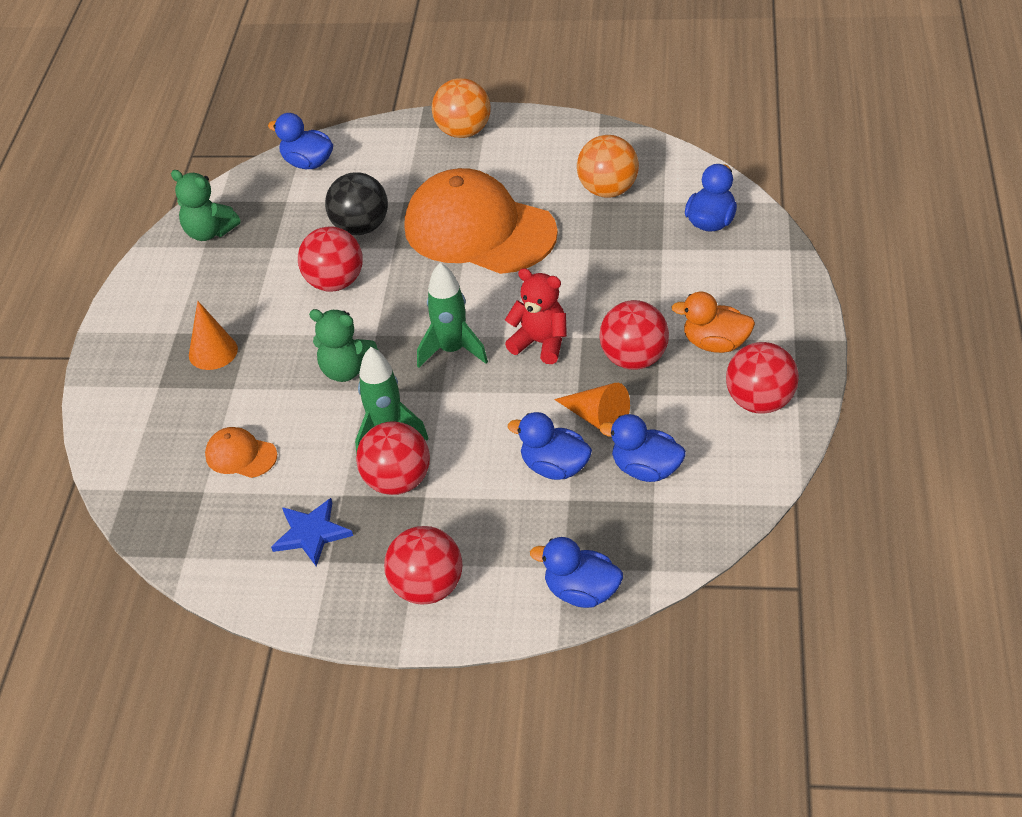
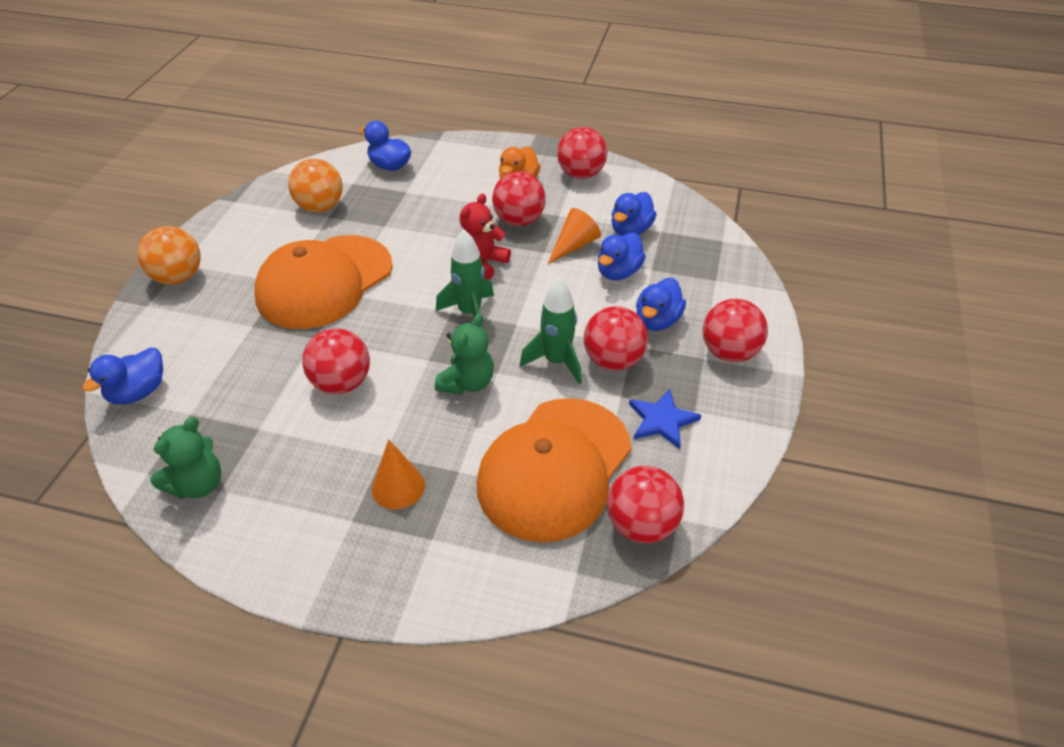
camera: 85 degrees left, 0 degrees up
orange cap [205,427,277,478] -> orange cap [477,398,631,543], size x2.41
black ball [325,172,388,235] -> none
blue duck [530,537,623,608] -> blue duck moved to [636,278,686,331]
none -> red ball [607,466,684,543]

